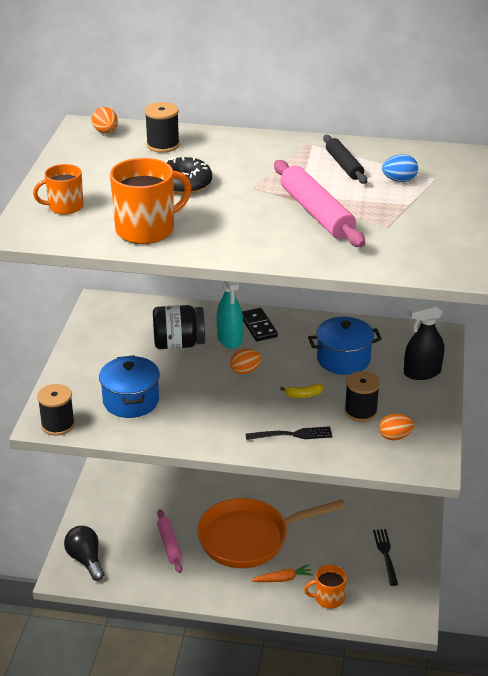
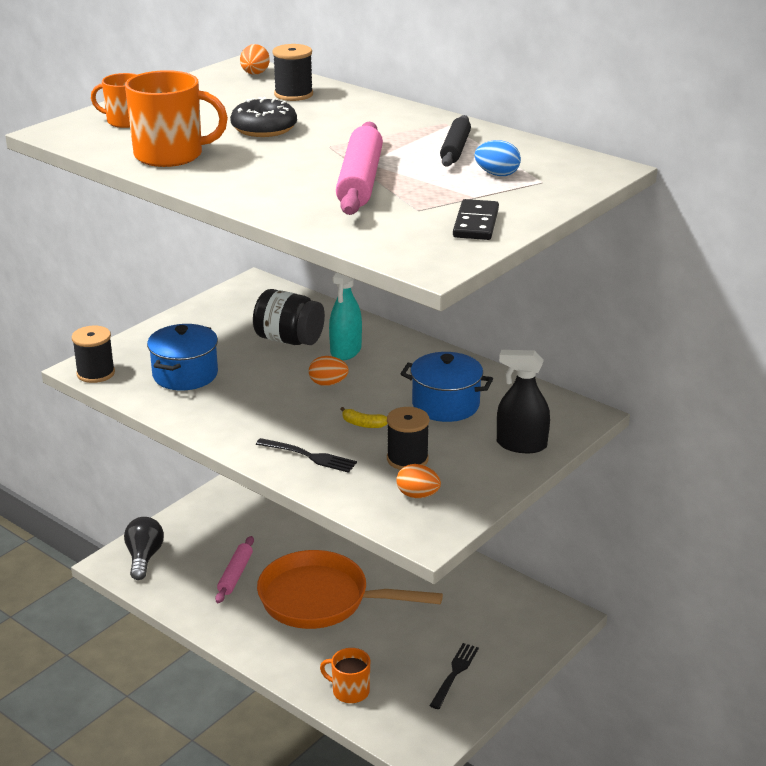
camera: 30 degrees right, 5 degrees down
black domino [242,308,278,341] -> black domino moved to [453,199,499,240]
orange carrot [251,565,313,582] -> none

